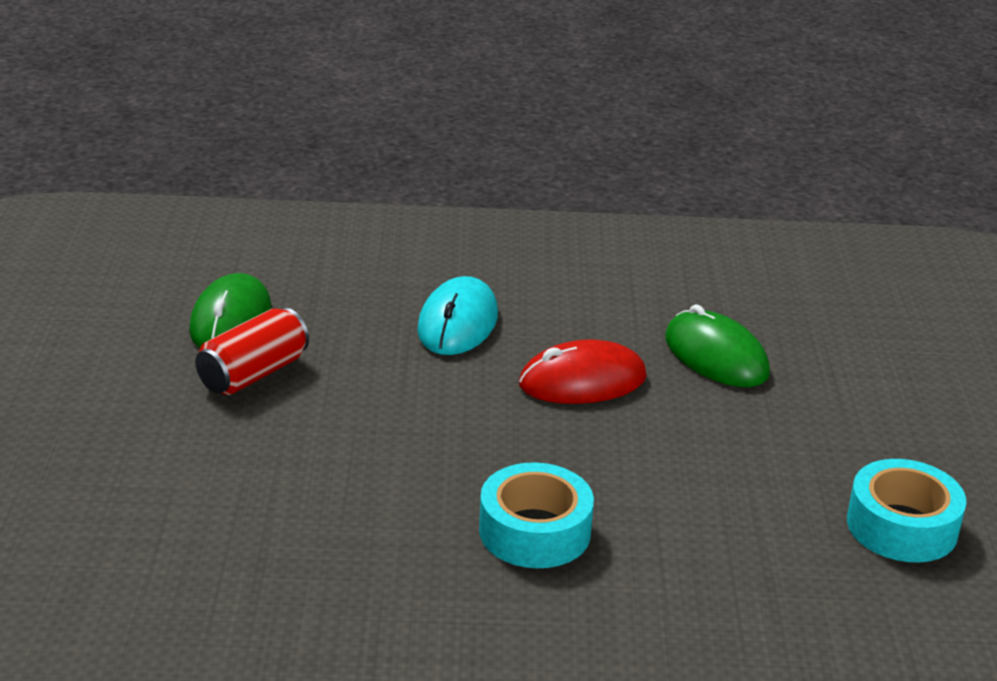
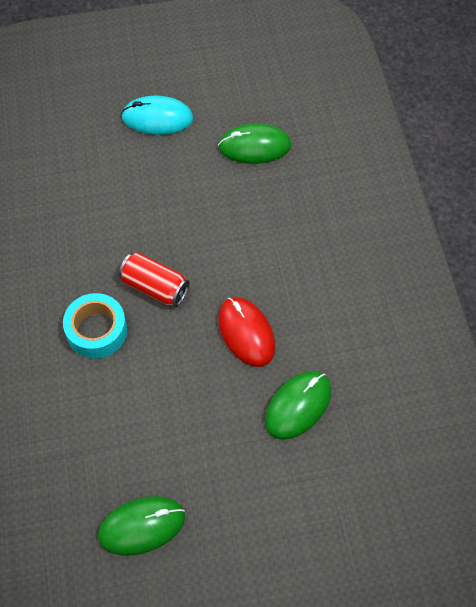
camera: 80 degrees right, 30 degrees up
red can [195,308,309,395] -> red can moved to [119,252,190,307]
turquoise mouse [417,276,498,355] -> turquoise mouse moved to [121,96,193,135]
turquoise tape [847,459,966,562] -> green mouse [98,496,185,556]

